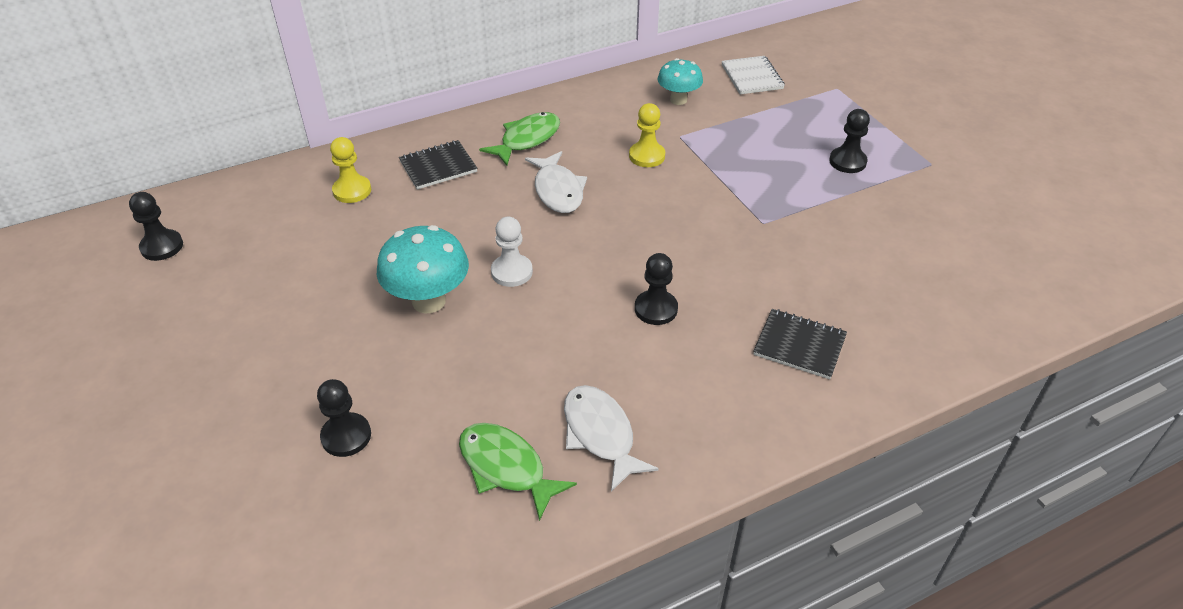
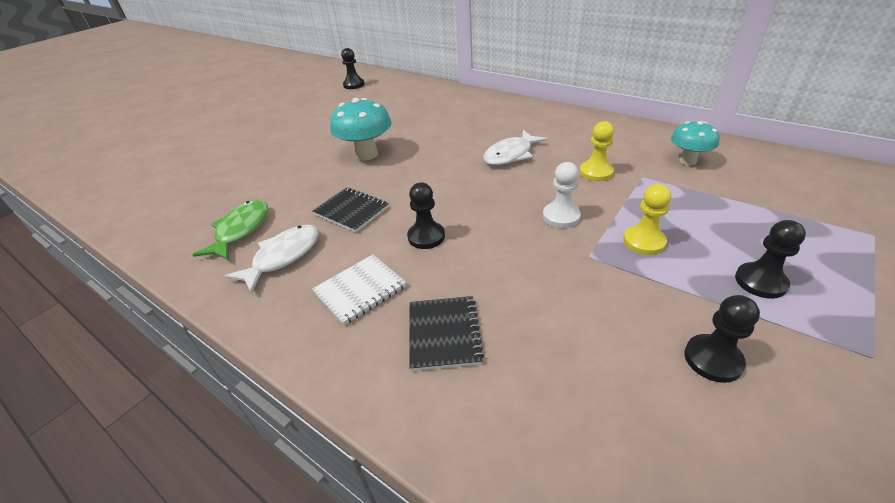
camera: 65 degrees right, 5 degrees down
black pawn [317,379,371,457] -> black pawn moved to [684,295,760,383]
yellow pawn [330,137,371,203] -> yellow pawn moved to [623,184,671,255]
black notebook [399,140,477,190] -> black notebook moved to [312,188,389,232]
green fish [479,112,560,166] -> none
white pawn [491,217,533,287] -> white pawn moved to [543,162,581,228]
white notebook [721,56,785,94] -> white notebook moved to [312,254,407,325]

